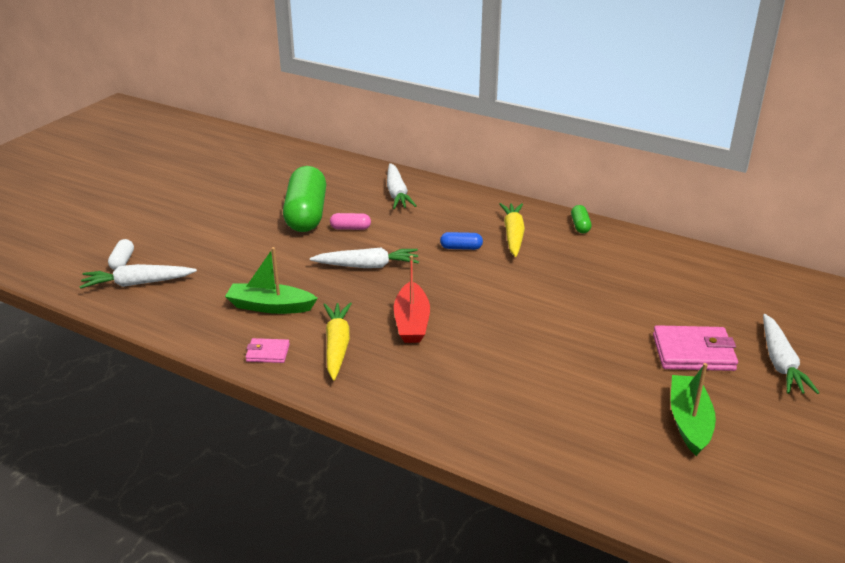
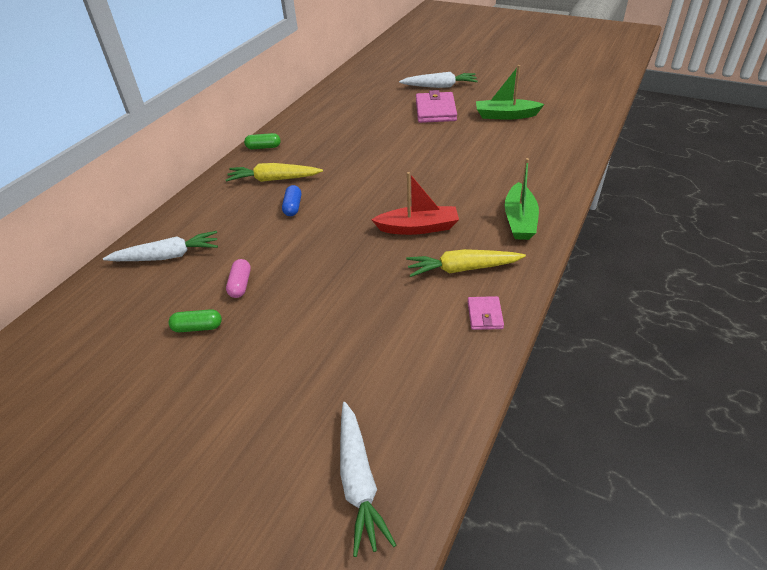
camera: 90 degrees left, 10 degrees up
white capsule [108,239,134,270] -> none
green boat [225,247,318,314] -> green boat moved to [505,158,539,240]
green capsule [283,166,326,232] -> green capsule [168,309,222,332], size x0.42
white carrot [310,248,419,268] -> none

